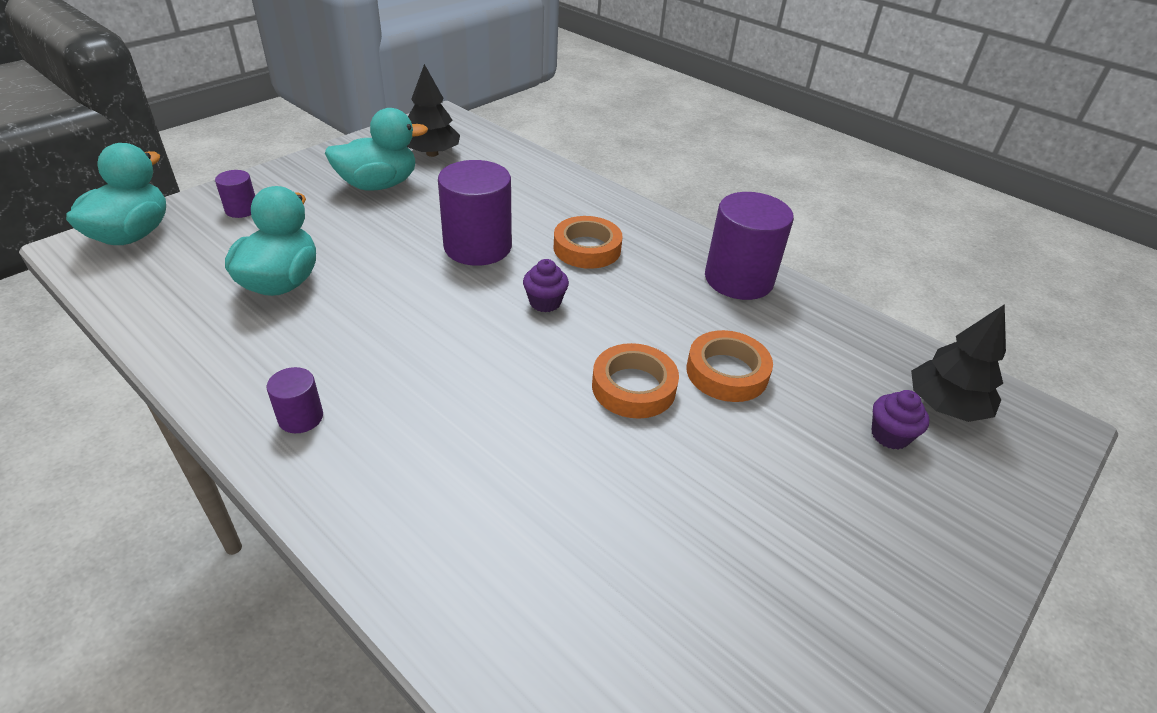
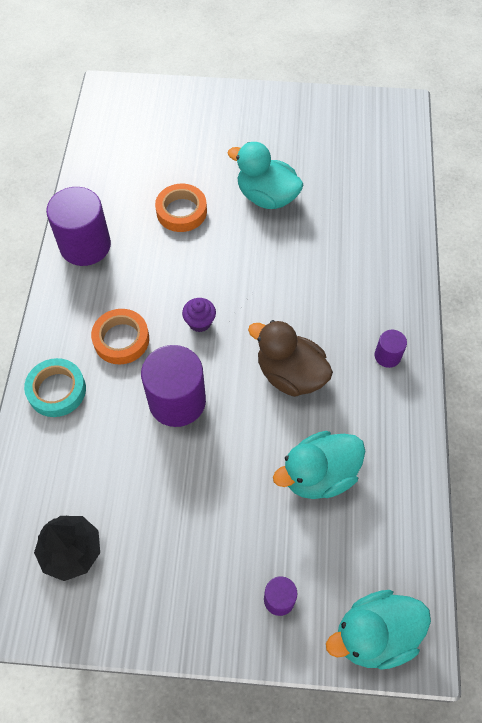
camera: 125 degrees left, 20 degrees up
turquoise duck [325,108,428,191] -> turquoise duck moved to [227,142,304,209]
orange tape [592,343,679,419] -> none
purple cupcake [872,390,929,450] -> none
black tree [911,304,1006,422] -> none
none -> turquoise tape [24,358,86,417]
none -> brown duck [248,320,333,397]

